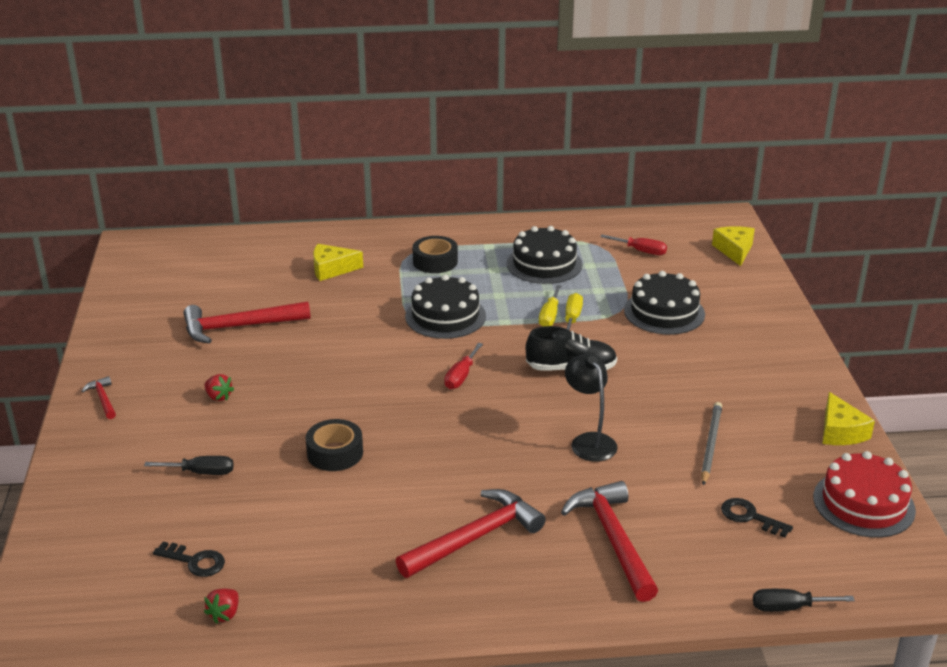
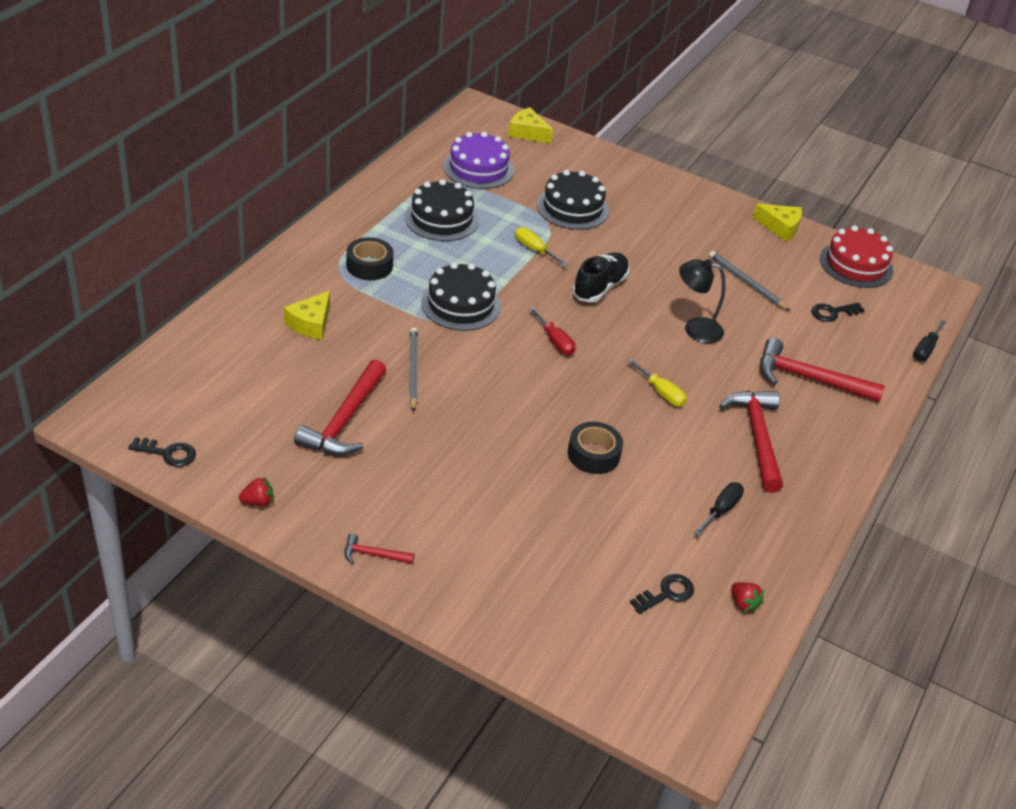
camera: 60 degrees left, 10 degrees up
black screwdriver [144,456,234,475] -> black screwdriver moved to [694,482,744,536]
red strawberry [204,374,234,401] -> red strawberry moved to [239,476,273,506]
yellow screwdriver [539,285,561,326] -> yellow screwdriver moved to [627,359,687,406]
red screwdriver [600,235,667,255] -> purple cake [443,132,514,189]
none -> black key [128,437,196,467]
none -> grey pencil [410,327,418,412]

